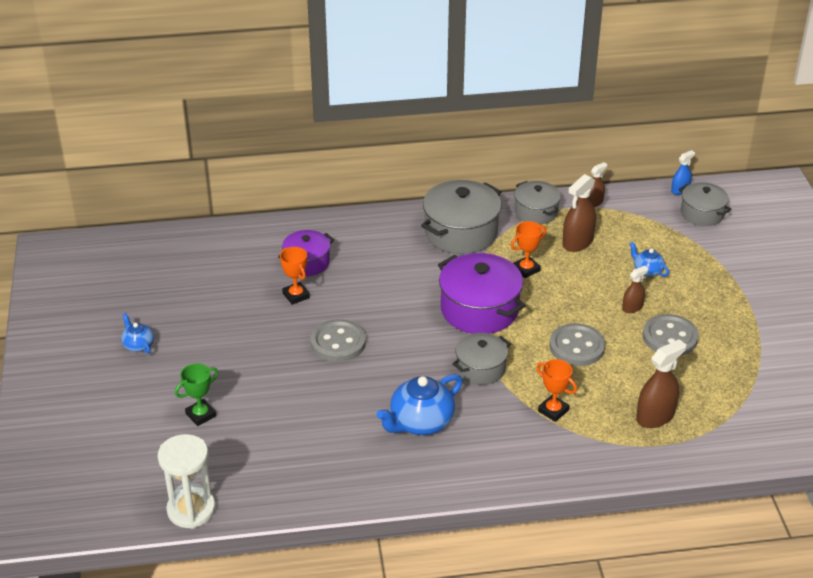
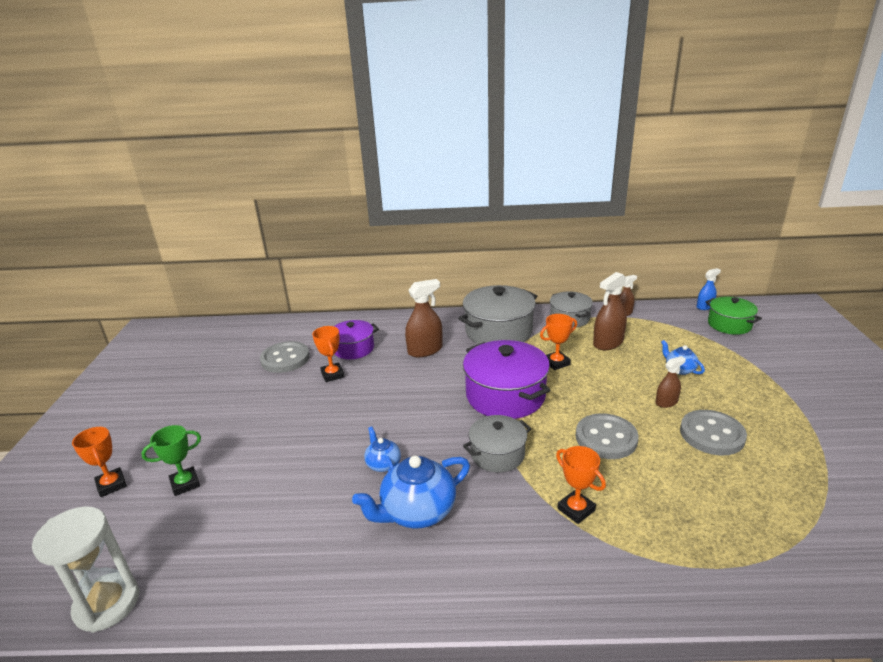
camera: 10 degrees right, 10 degrees down
blue teapot [121,313,154,354] -> blue teapot moved to [364,426,401,472]
grey button [311,319,366,362] -> grey button moved to [260,341,310,373]
brown spray bottle [636,339,686,428] -> brown spray bottle moved to [405,279,442,357]
grey pot [679,182,732,226] -> green pot [706,297,762,335]
none -> orange trophy [72,427,127,497]

